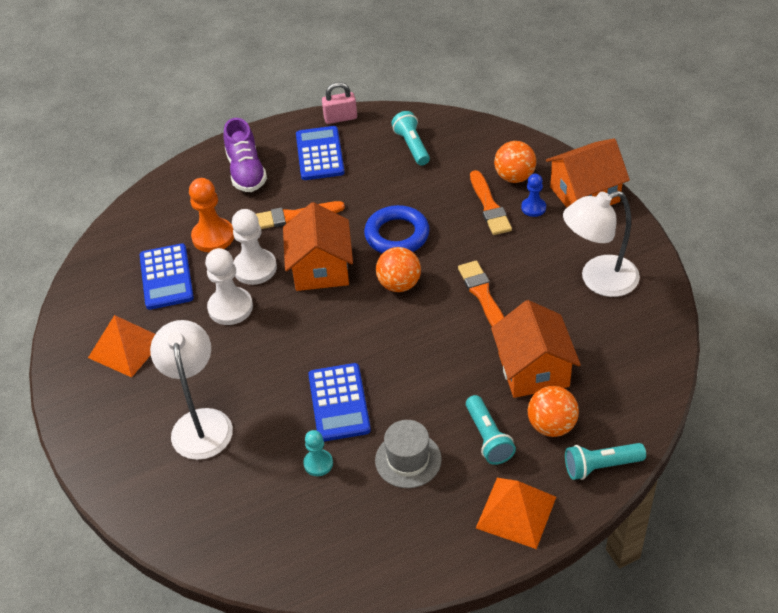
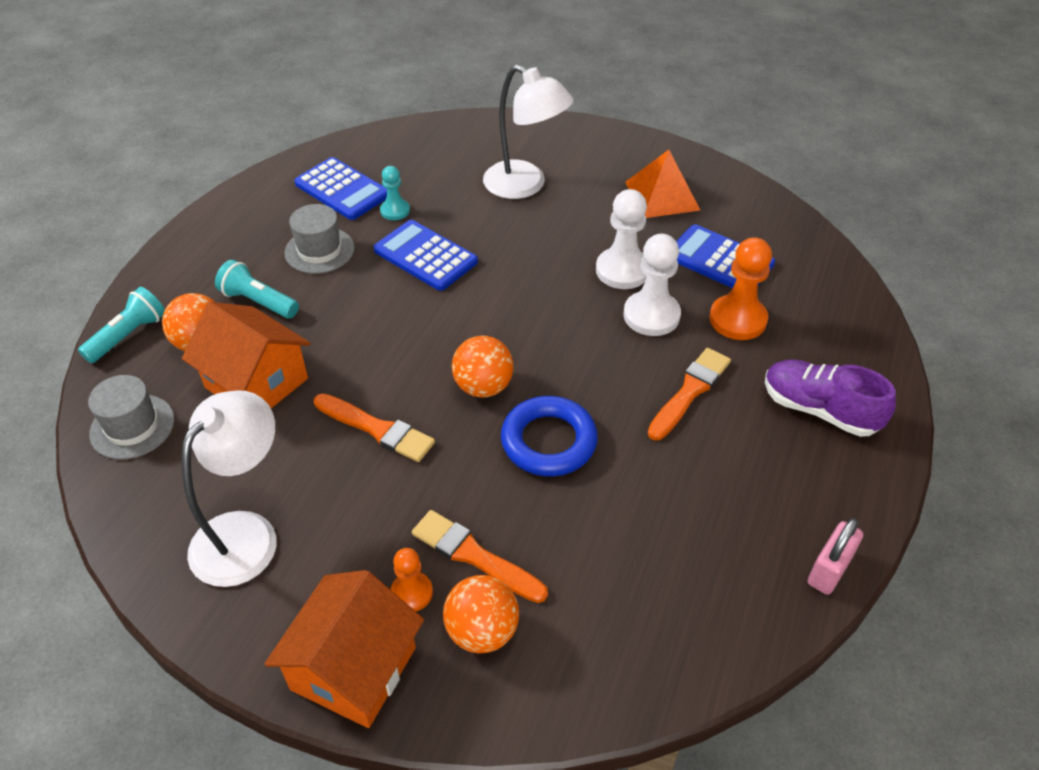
camera: 135 degrees right, 0 degrees up
orange house [283,202,353,291] -> none
blue calculator [296,126,345,180] -> blue calculator moved to [294,157,387,220]
turquoise flashlight [391,111,430,166] -> none
orange pyramid [476,478,556,549] -> none
blue pawn [521,174,546,217] -> orange pawn [391,548,433,611]
none -> grey hat [88,375,174,460]

